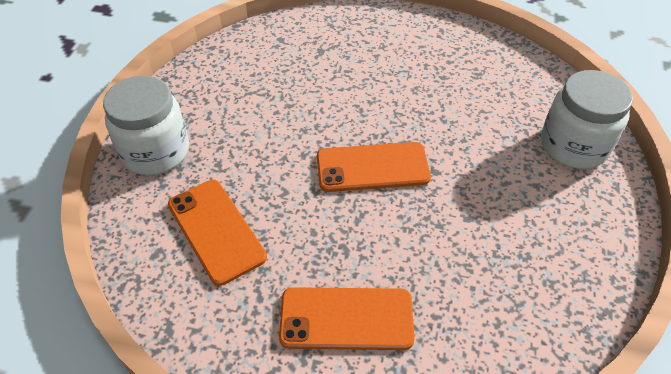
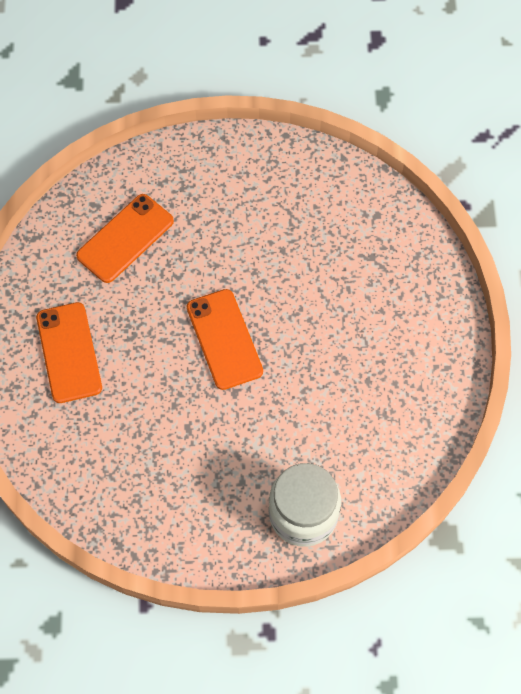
camera: 75 degrees right, 15 degrees up
white jar [103,76,189,175] -> none

